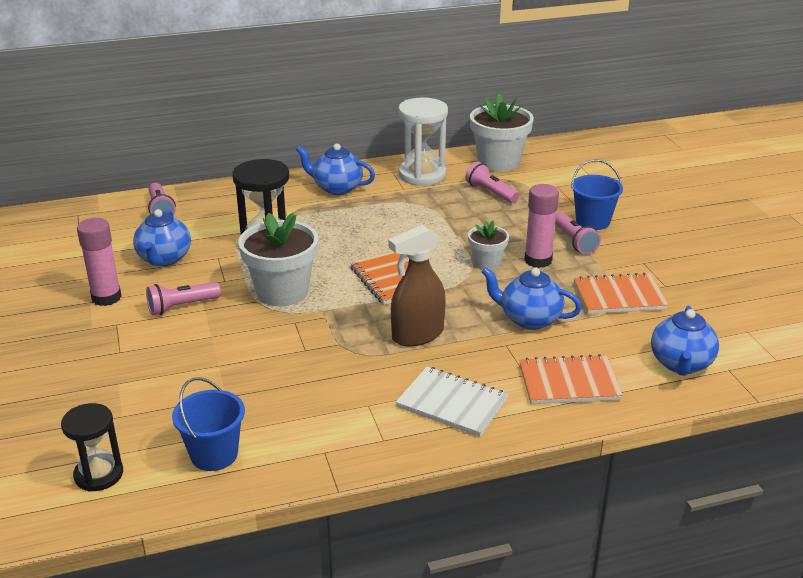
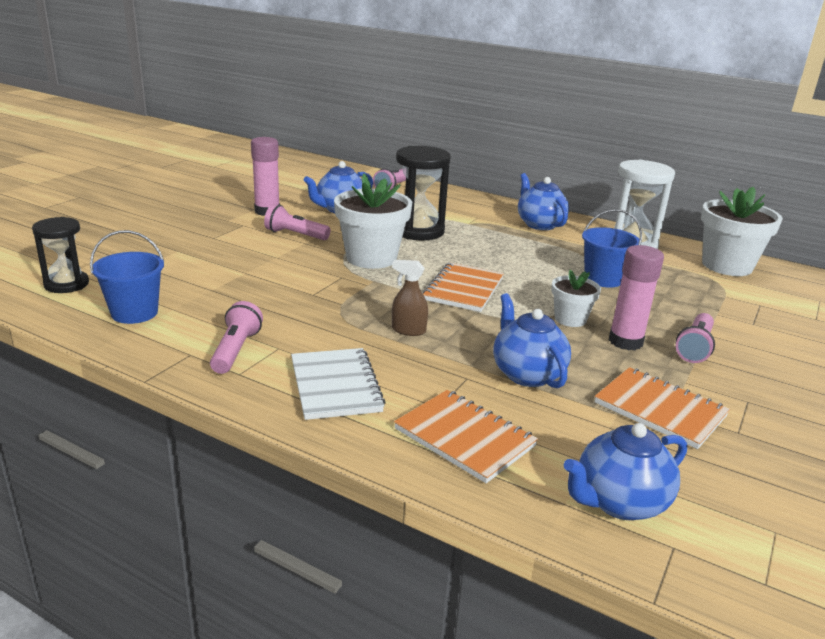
camera: 45 degrees right, 5 degrees down
brown spray bottle [388,225,446,346] -> brown spray bottle [392,260,428,336], size x0.56
pink flashlight [465,161,519,203] -> pink flashlight moved to [210,301,263,374]
blue bucket [571,159,623,230] -> blue bucket moved to [582,209,642,288]

